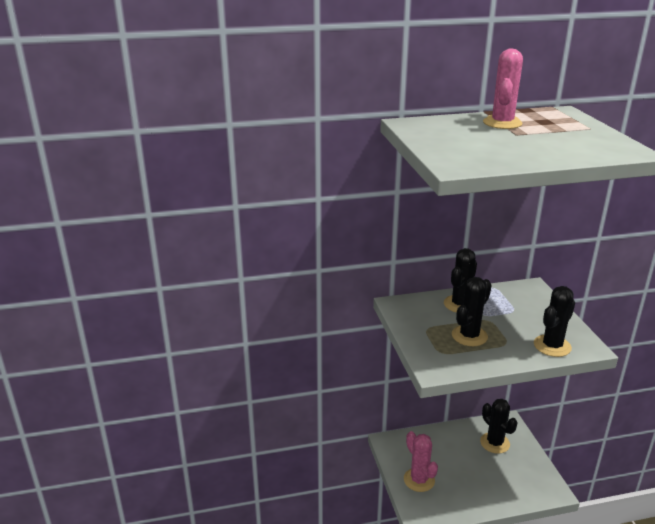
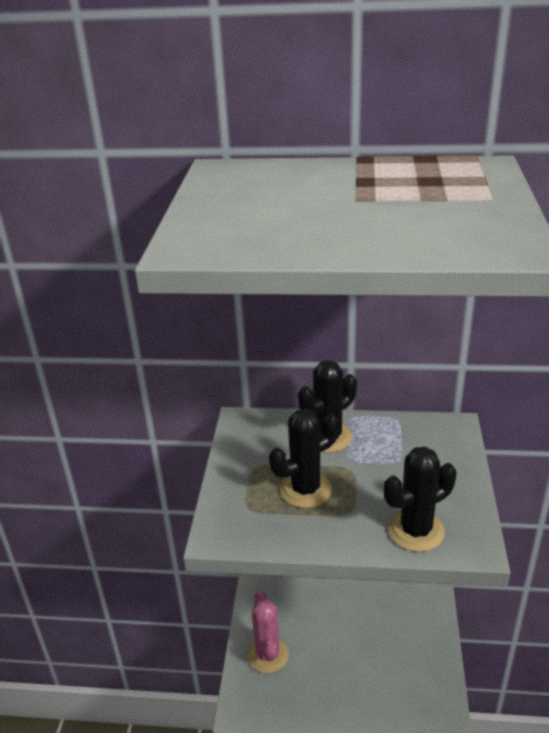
camera: 20 degrees right, 5 degrees up
black cactus [480,399,518,454] -> none
pink cactus [483,49,523,129] -> none

